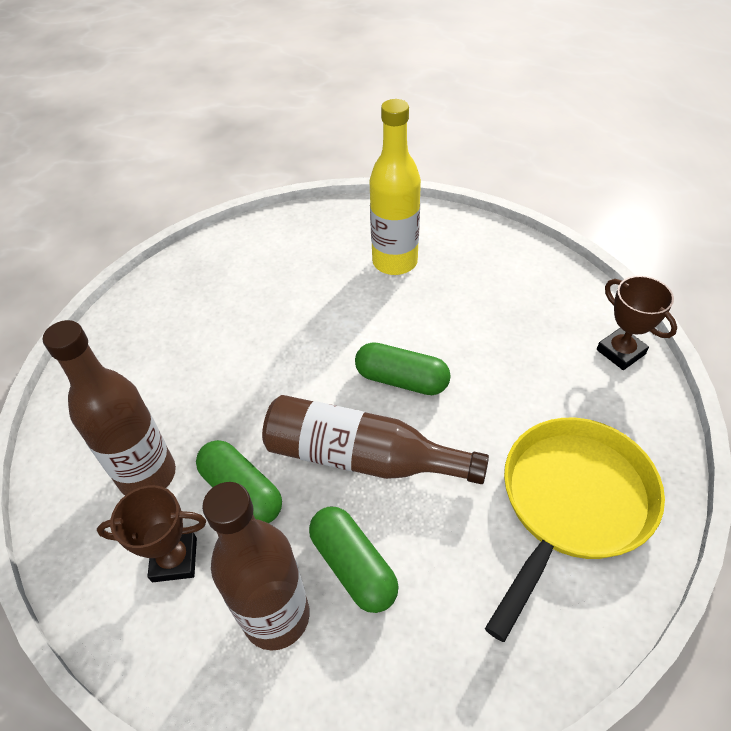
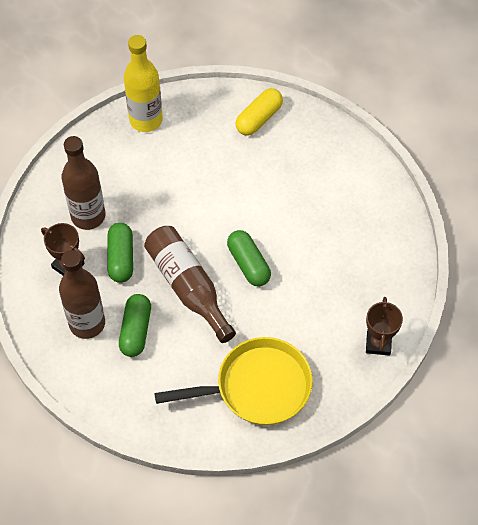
camera: 40 degrees right, 10 degrees up
yellow bottle [369,99,421,275] -> yellow bottle moved to [124,35,163,132]
none -> yellow capsule [236,88,283,135]

